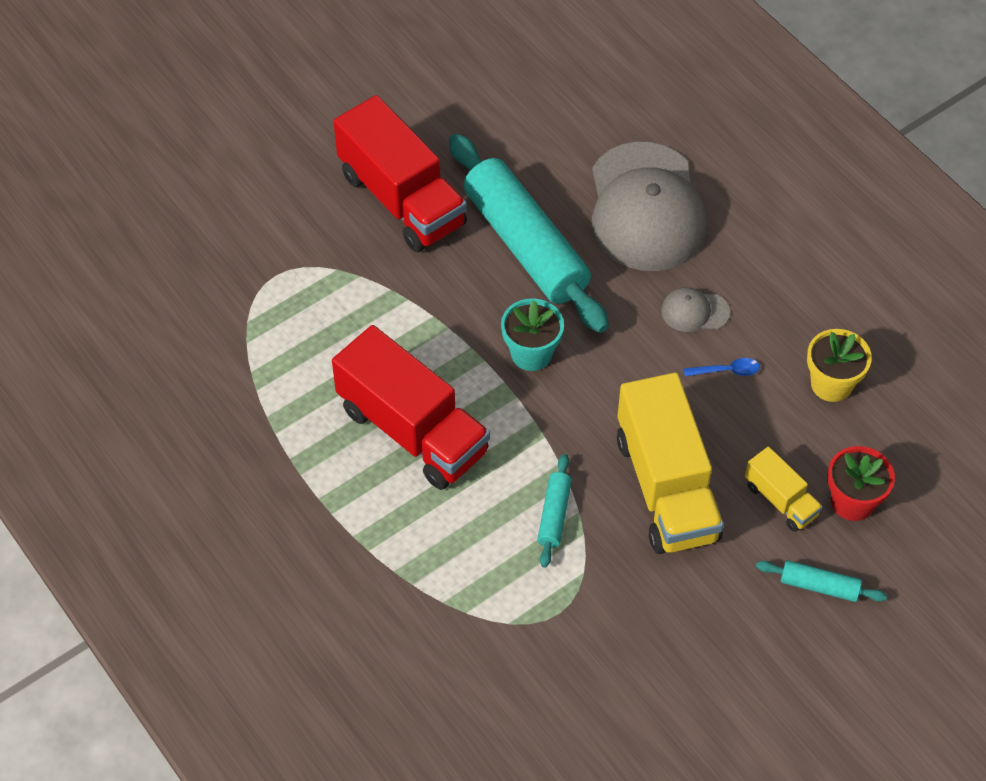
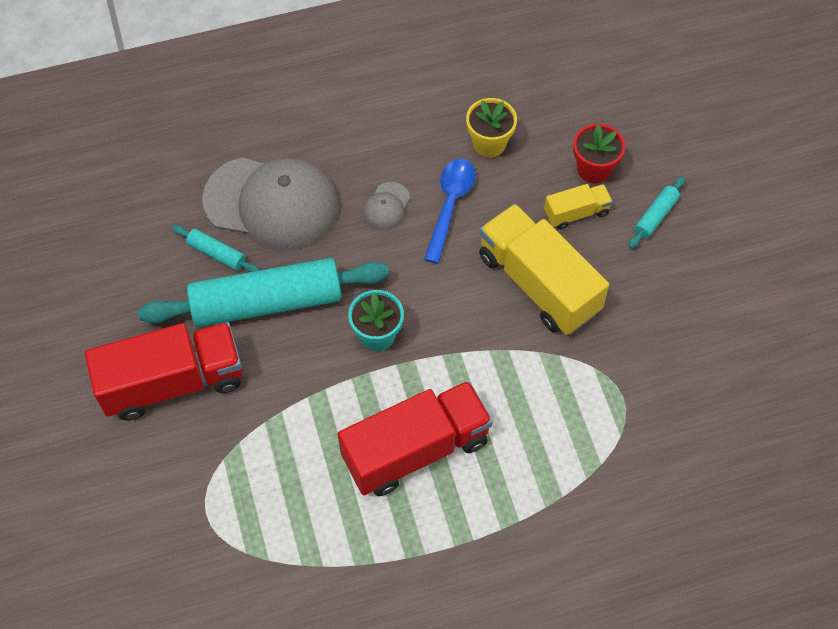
camera: 70 degrees left, 5 degrees up
turquoise rolling pin [537,454,572,568] -> turquoise rolling pin moved to [172,225,259,272]
yellow truck [617,372,724,554] -> yellow truck turned 135 degrees counterclockwise [479,204,609,335]
blue spoon [684,358,760,376] -> blue spoon [424,159,476,264], size x1.95

